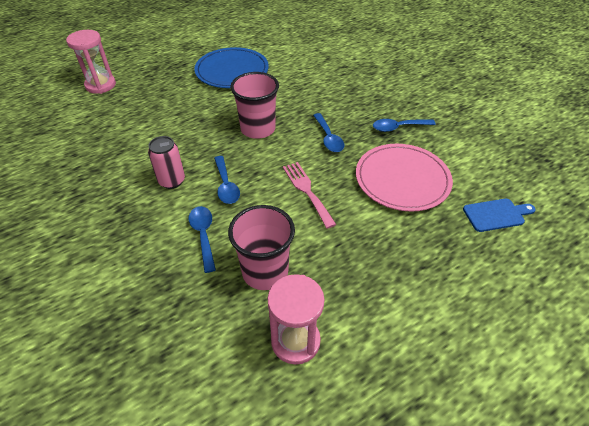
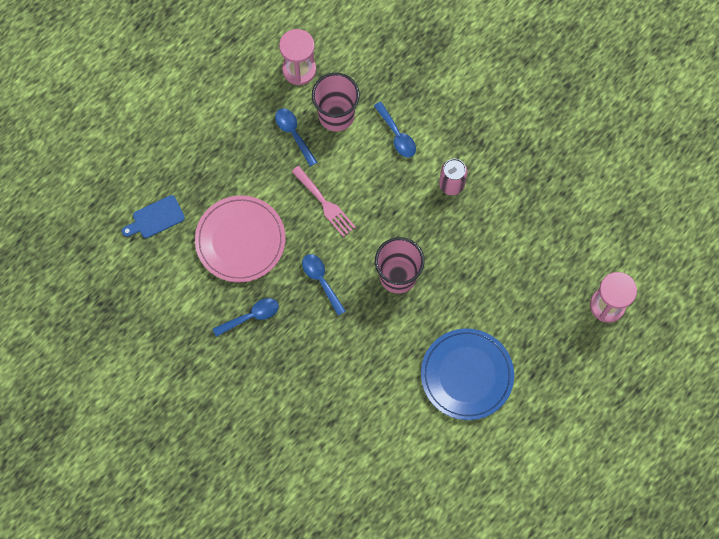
camera: 165 degrees right, 25 degrees up
blue spoon [214,156,240,204] -> blue spoon moved to [275,108,317,167]

